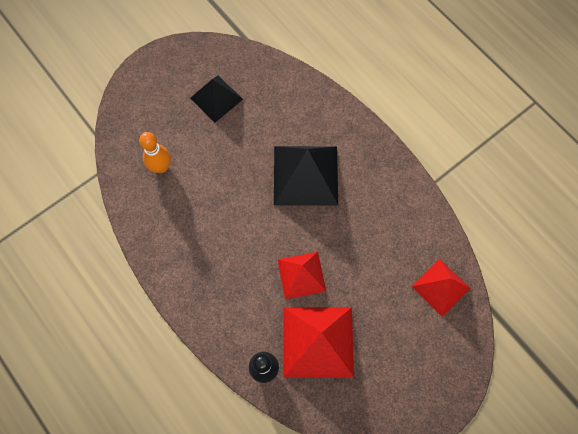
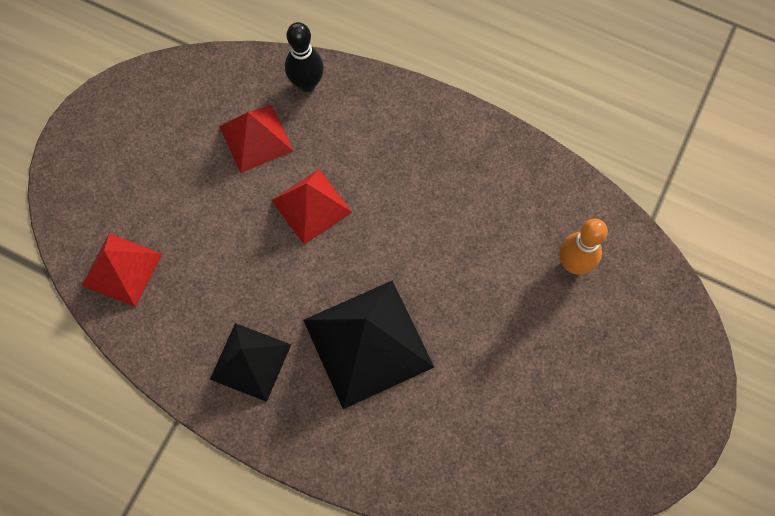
camera: 155 degrees right, 0 degrees up
black pyramid [190,76,243,122] -> black pyramid moved to [210,323,291,402]
red pyramid [283,307,354,378] -> red pyramid [219,105,293,173], size x0.62

